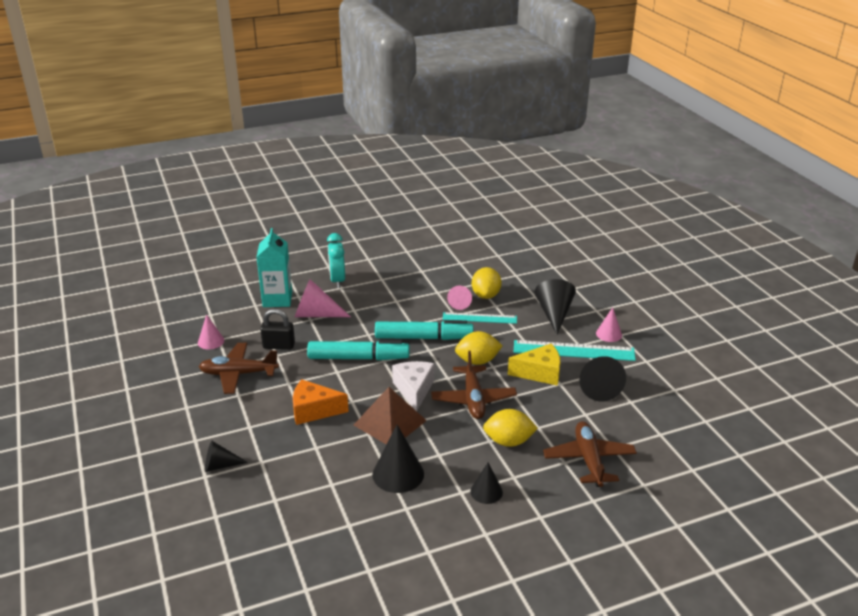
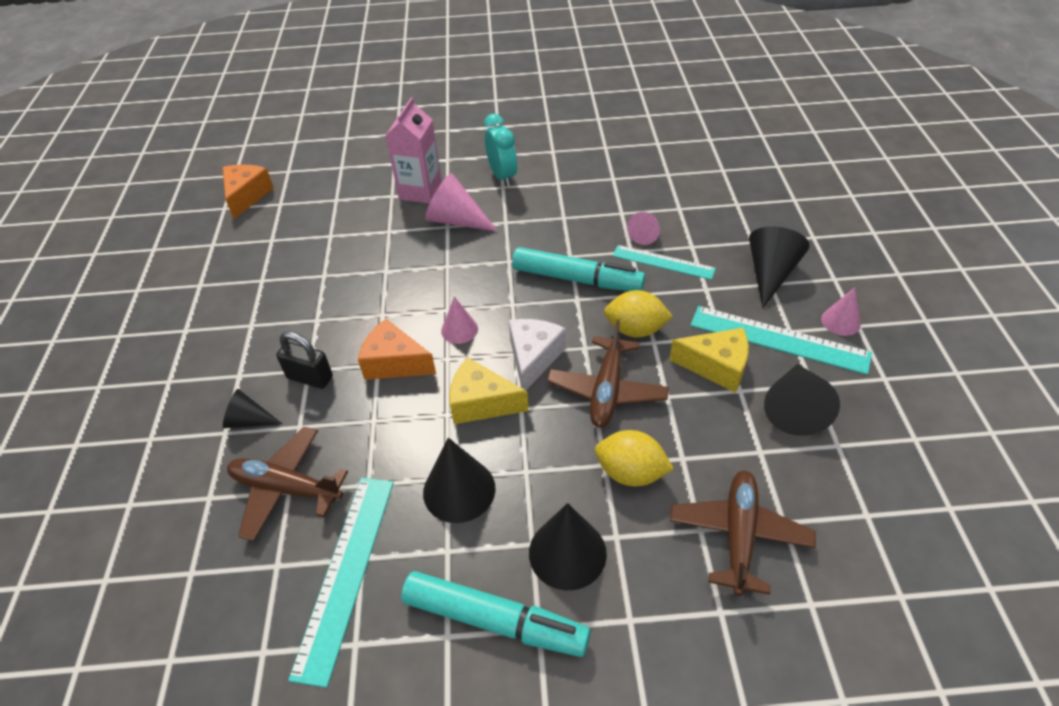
camera: 20 degrees right, 15 degrees up
pink cone [198,314,224,349] -> pink cone moved to [441,296,478,344]
brown plane [199,343,279,394] -> brown plane moved to [227,427,348,541]
turquoise carton [256,228,292,307] -> pink carton [385,97,442,204]
black padlock [260,309,295,350] -> black padlock moved to [276,331,333,389]
turquoise marker [307,340,410,360] -> turquoise marker moved to [401,571,591,657]
turquoise clock [327,233,345,288] -> turquoise clock turned 150 degrees clockwise [484,114,517,186]
brown pyramid [354,387,427,444] -> yellow cheese [449,358,529,424]
black cone [470,462,503,504] -> black cone [529,503,607,590], size x1.64
yellow lemon [472,267,502,299] -> none
none -> orange cheese [222,165,274,219]
none -> turquoise ruler [288,478,394,688]

